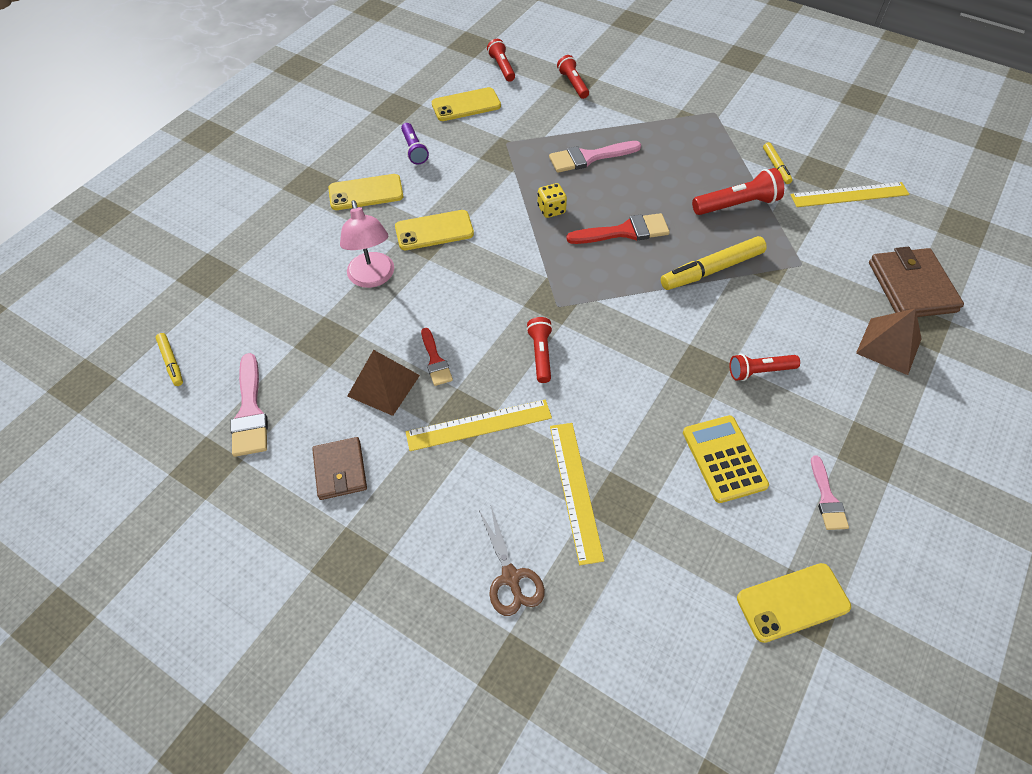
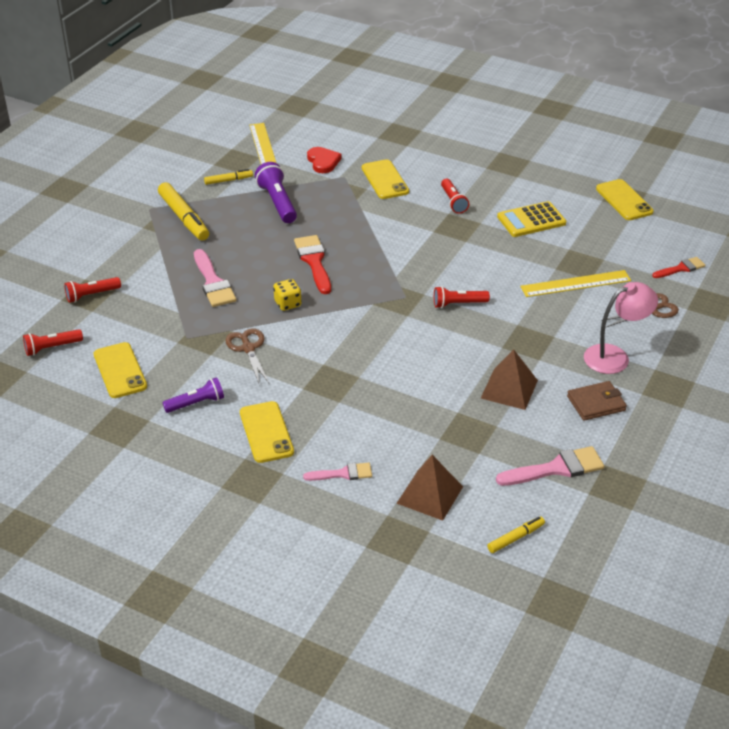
camera: 95 degrees left, 15 degrees down
pink lamp [340,200,394,288] -> pink lamp moved to [584,282,658,374]
yellow phone [395,210,474,250] -> yellow phone moved to [362,159,409,199]
yellow ruler [406,399,552,451] -> none
red brush [421,328,453,386] -> red brush moved to [652,257,705,278]
yellow marker [661,236,767,290] -> yellow marker moved to [158,182,209,241]
red flashlight [692,168,784,215] -> purple flashlight [255,162,297,223]
pink brush [811,455,849,530] -> pink brush moved to [303,463,372,481]
brown pyramid [856,308,922,375] -> brown pyramid moved to [397,455,463,521]
brown wallet [869,247,964,317] -> none
none -> brown scissors [225,328,269,383]
none -> red heart [307,147,342,173]

